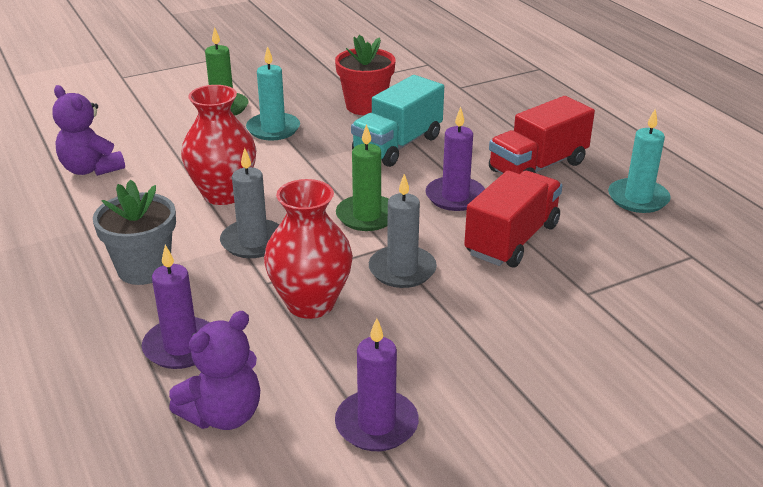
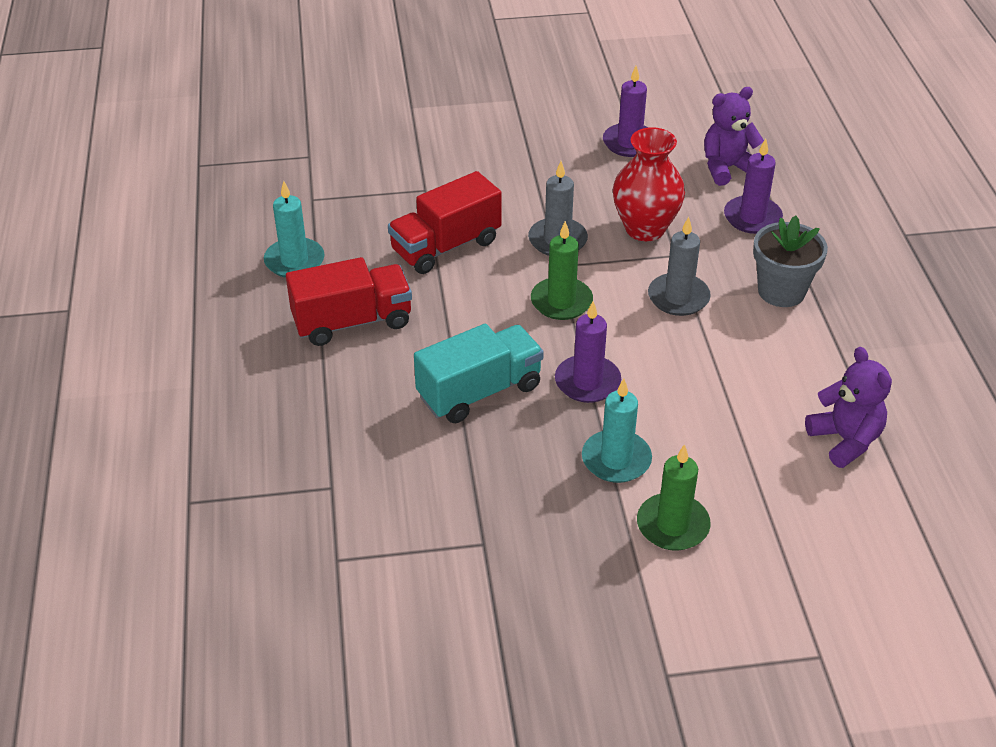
camera: 160 degrees left, 10 degrees up
red vase [181,85,257,205] -> none
red flower pot [335,35,396,115] -> none
purple candle [426,107,485,211] -> purple candle moved to [555,301,621,403]

